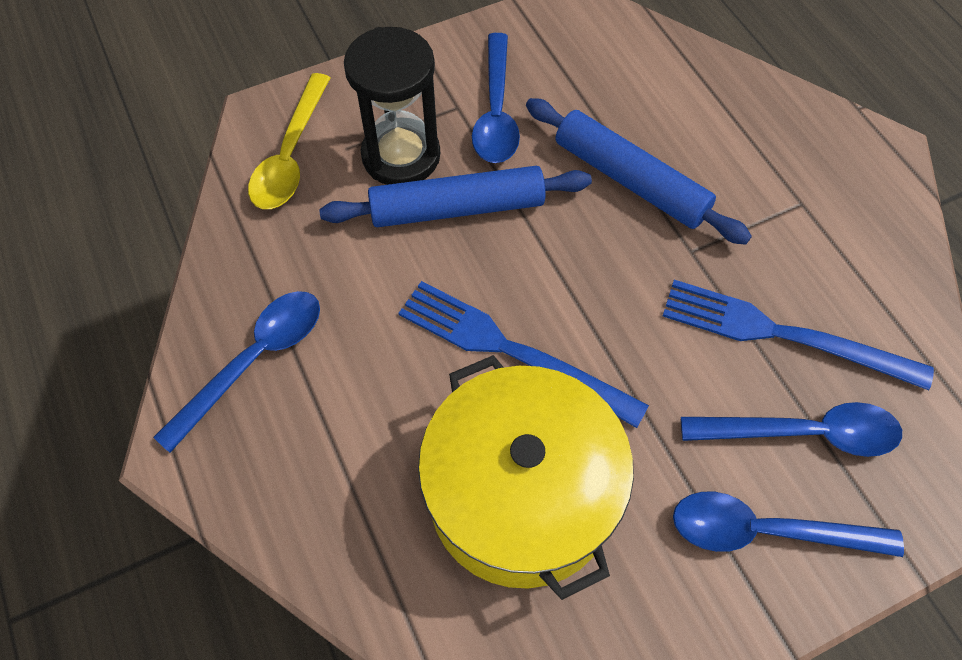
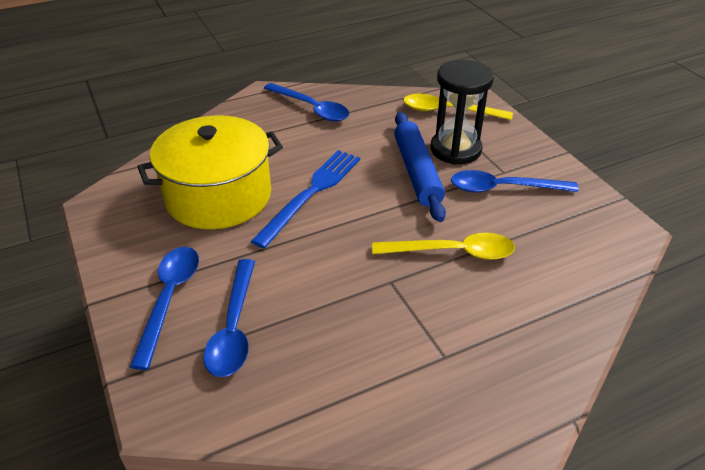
camera: 90 degrees right, 20 degrees down
blue rolling pin [526,98,752,245] -> yellow spoon [372,233,515,260]
blue fork [663,280,934,390] -> none

